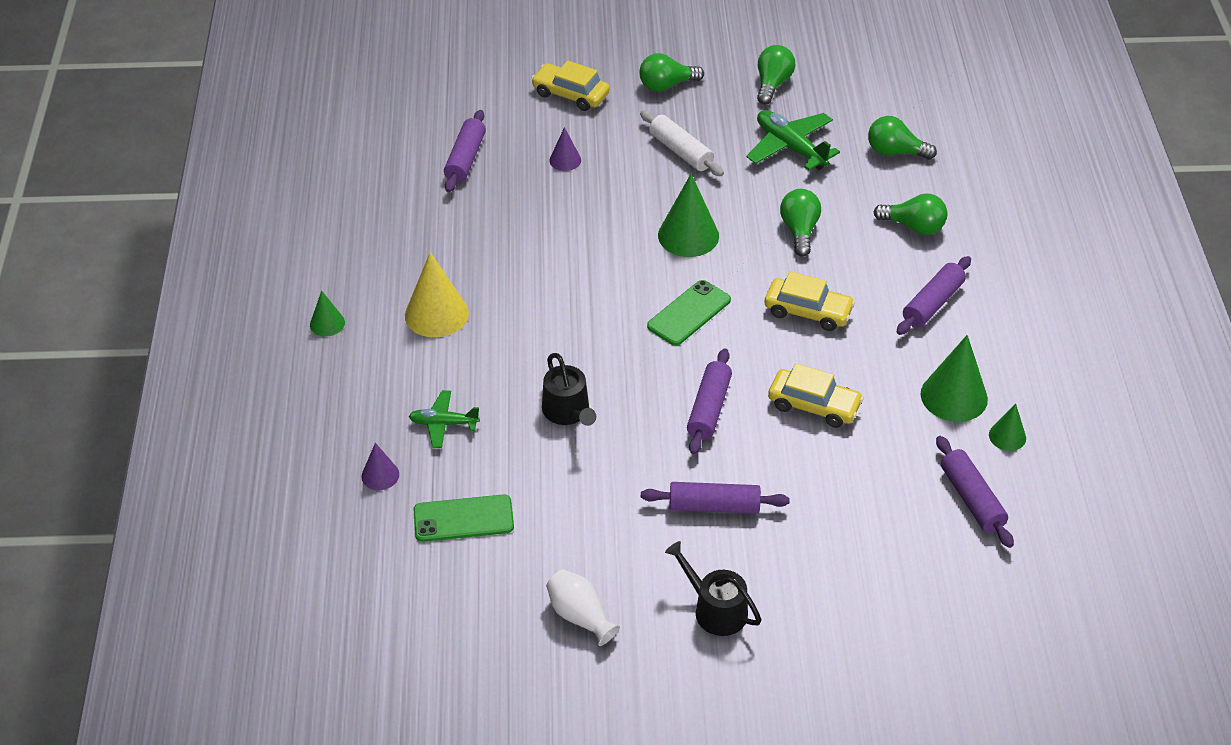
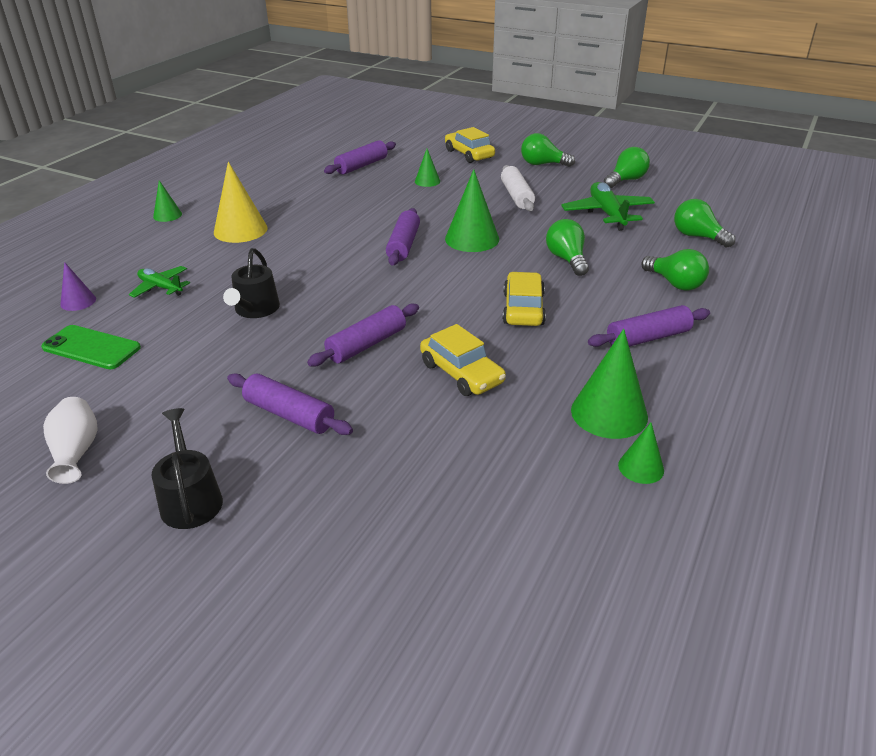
camera: 30 degrees right, 10 degrees down
purple cone [549,127,581,171] -> green cone [415,149,440,187]
green phone [647,280,731,346] -> none
yellow car [765,272,855,331] -> yellow car turned 135 degrees counterclockwise [503,272,546,326]
green light bulb [780,189,821,257] -> green light bulb turned 45 degrees counterclockwise [546,219,589,276]
purple rolling pin [936,436,1014,548] -> purple rolling pin moved to [386,208,420,266]

